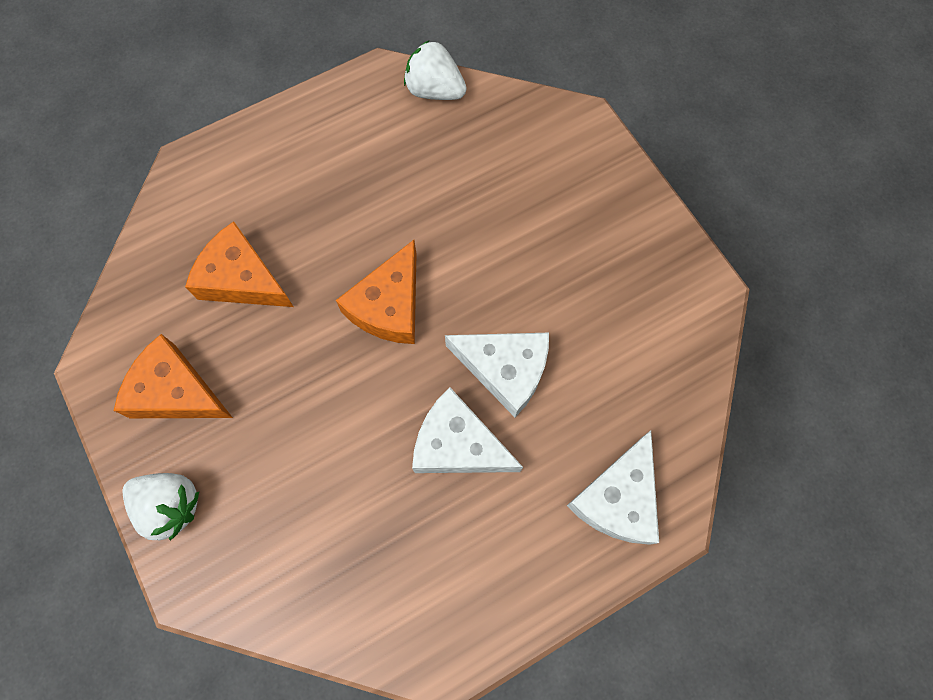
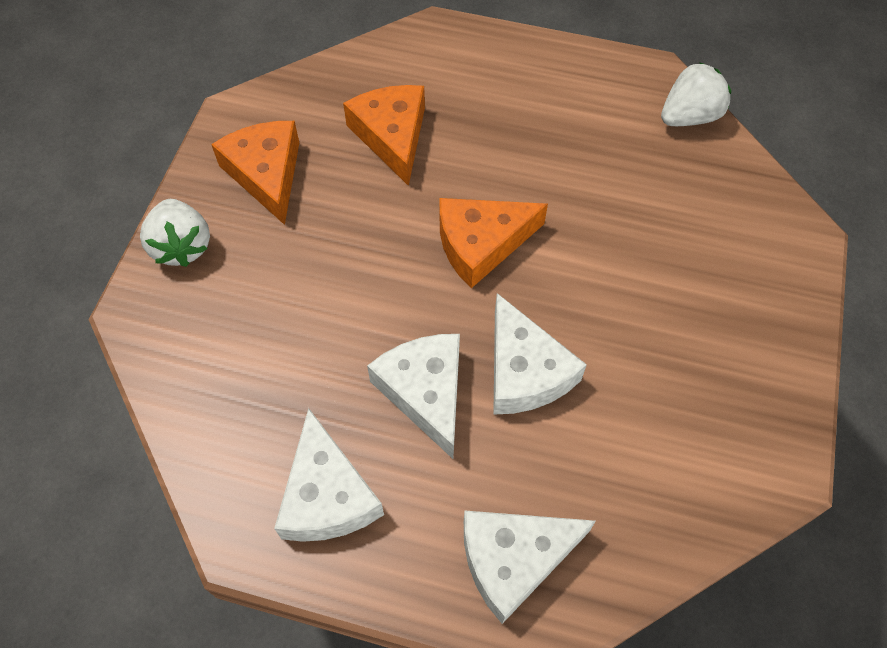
camera: 45 degrees right, 10 degrees down
white strawberry [404,41,467,100] -> white strawberry turned 75 degrees clockwise [661,62,731,126]
none -> white cheese [274,408,384,542]

